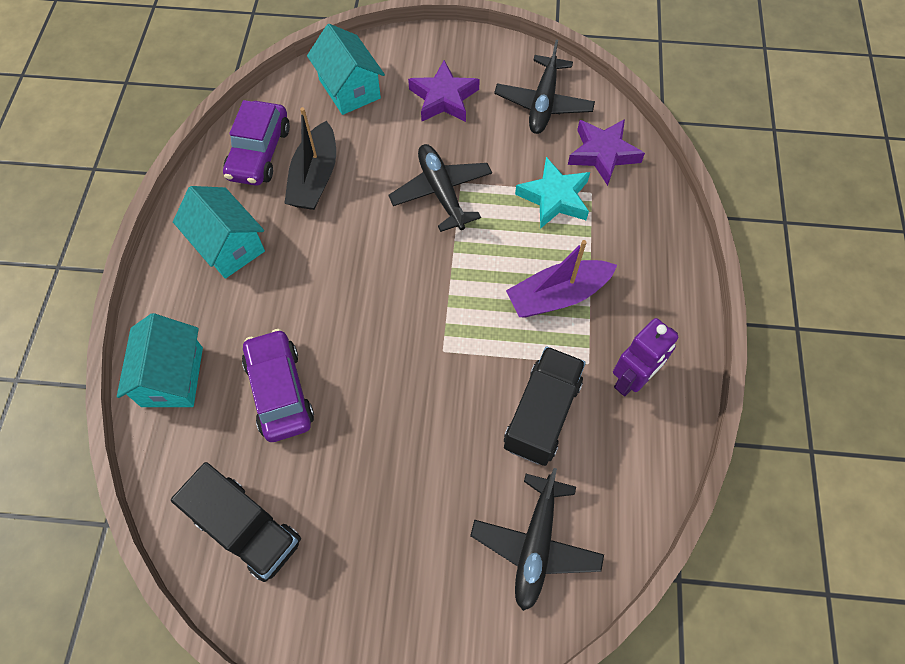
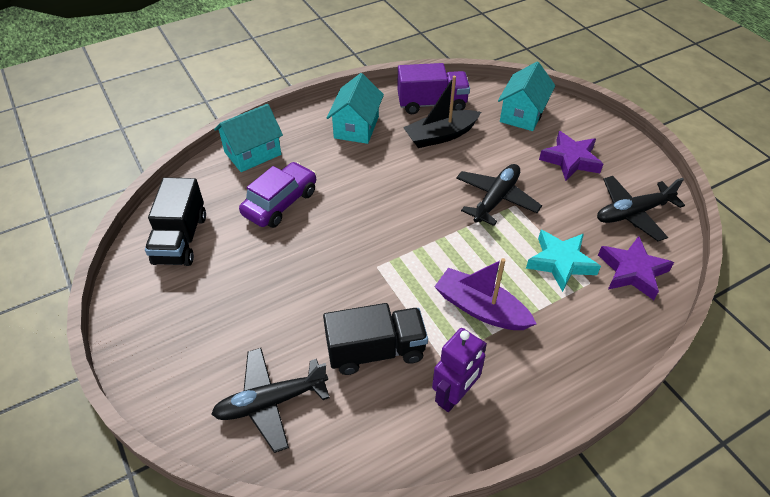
camera: 55 degrees right, 15 degrees down
purple car [223,100,290,186] -> purple truck [397,63,470,114]
purple robot [613,318,678,396] -> purple robot turned 60 degrees counterclockwise [432,328,487,412]

